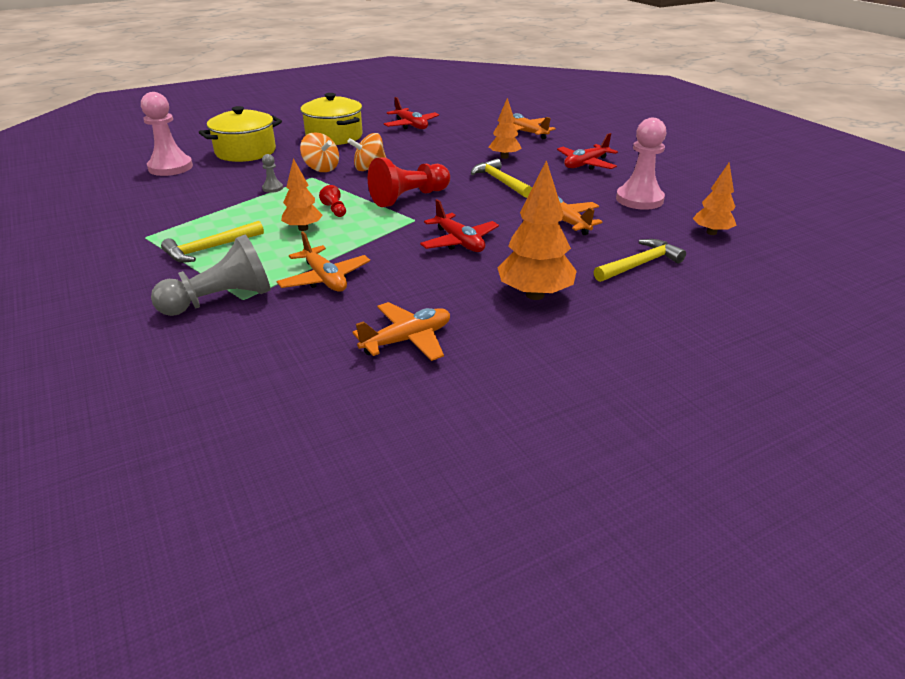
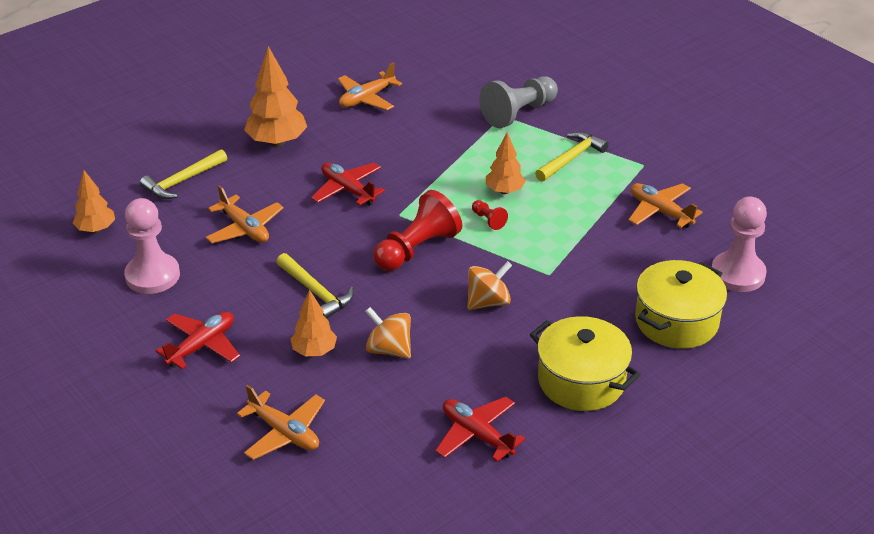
camera: 170 degrees right, 5 degrees up
grey pawn [262,154,283,193] -> none
orange plane [276,231,370,292] -> orange plane moved to [628,183,703,228]
orange spinning top [300,132,339,172] -> orange spinning top moved to [365,307,411,359]

